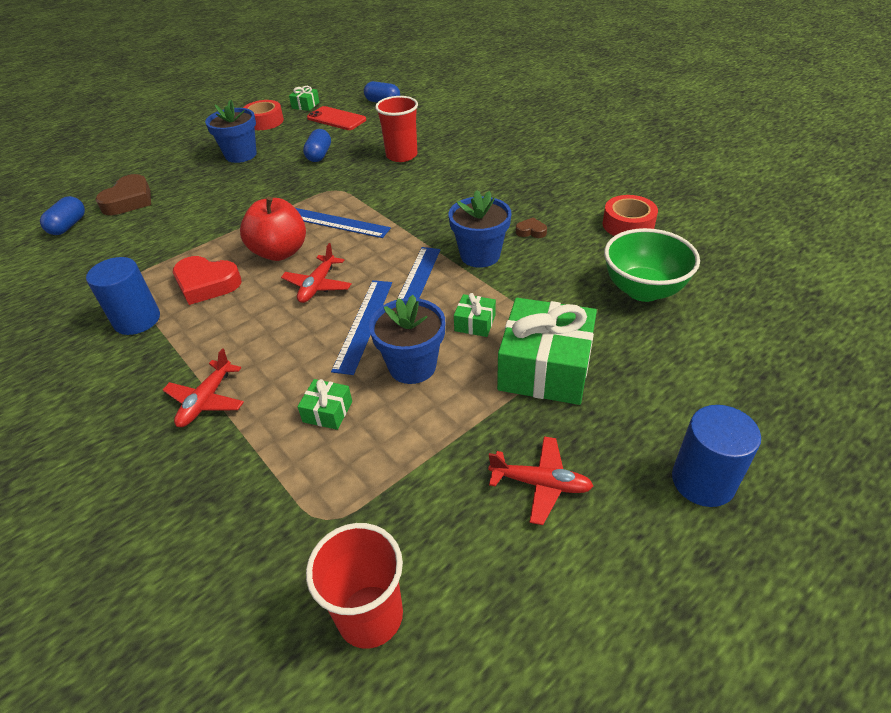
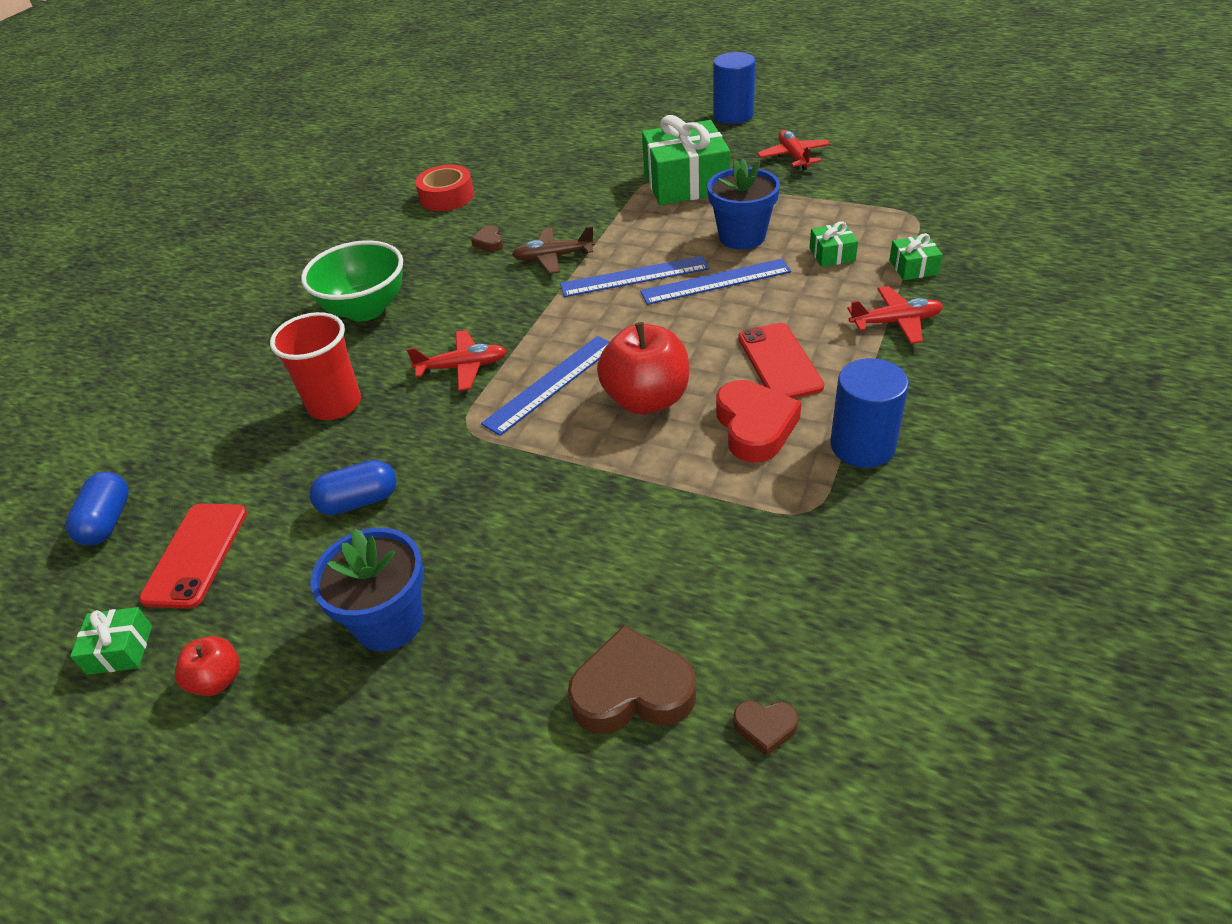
camera: 115 degrees left, 0 degrees up
blue capsule [40,196,85,235] -> brown heart [733,701,799,757]
red tape [243,100,284,130] -> red apple [175,636,240,696]
red plane [281,243,351,303] -> red plane moved to [407,330,507,391]
blue ruler [296,208,391,238] -> blue ruler turned 45 degrees clockwise [481,336,609,436]
red cup [306,523,403,649] -> none
blue flower pot [449,190,512,268] -> brown plane [512,226,595,274]
green gift [454,293,496,337] -> green gift moved to [889,233,943,280]
green bowl [604,228,700,302] -> green bowl moved to [301,240,403,321]
none -> red phone [738,323,824,399]

